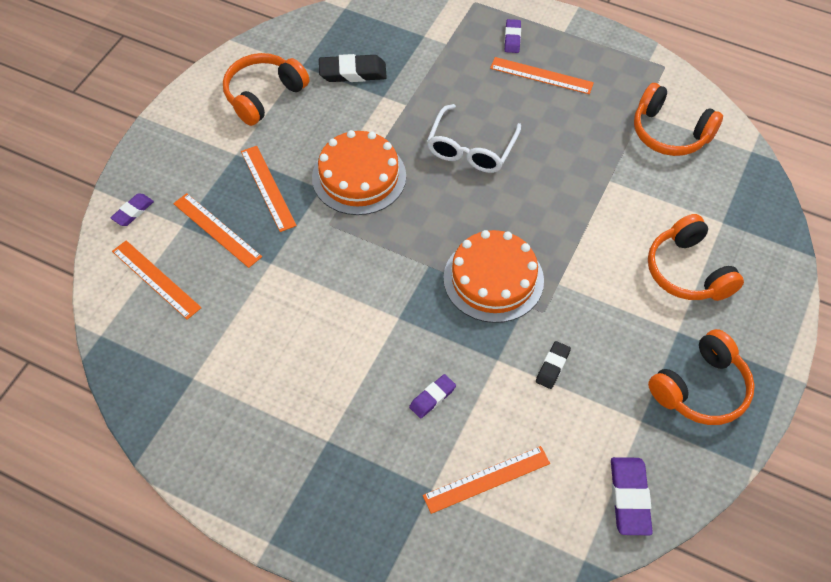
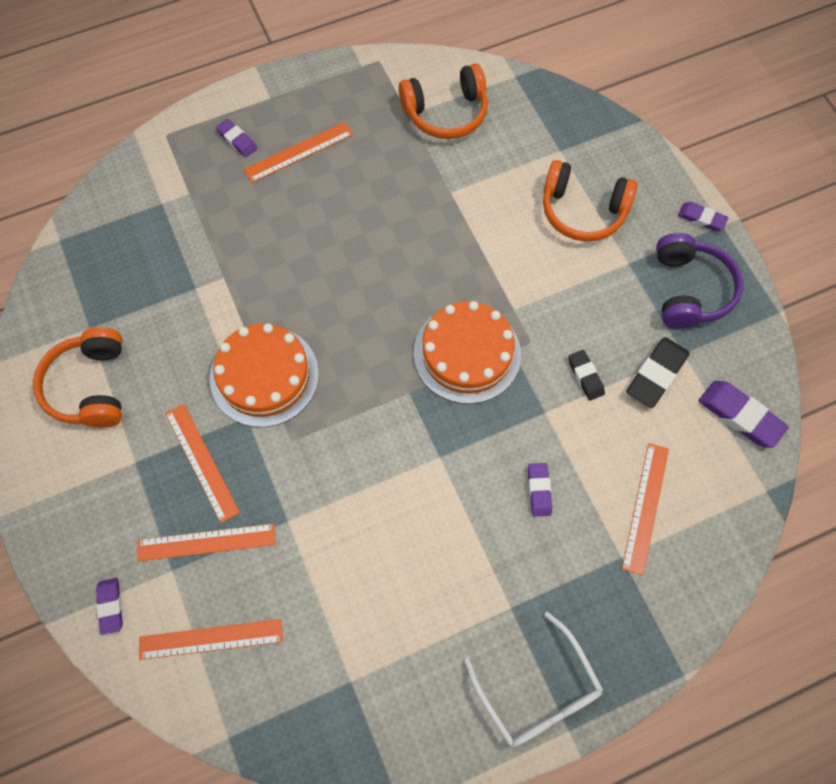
camera: 50 degrees left, 10 degrees up
orange ruler [241,146,297,232] -> orange ruler turned 45 degrees clockwise [165,404,240,523]
black eraser [319,54,387,82] -> black eraser moved to [626,337,690,408]
white glasses [427,104,521,173] -> white glasses moved to [464,612,603,748]
orange headphones [648,329,755,425] -> purple headphones [656,233,743,329]
none -> purple eraser [678,202,729,231]

